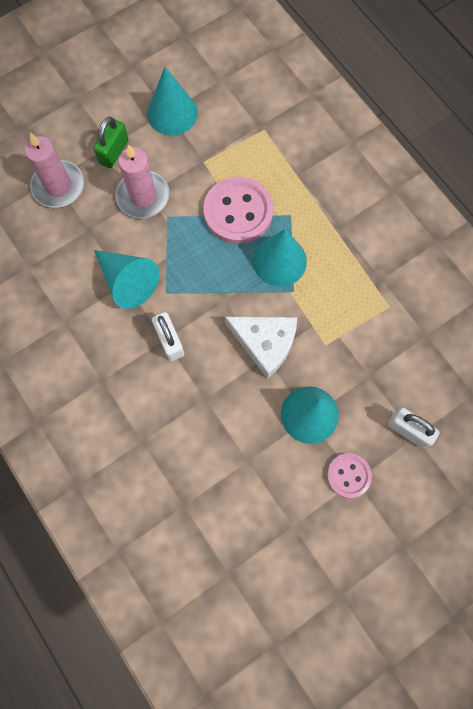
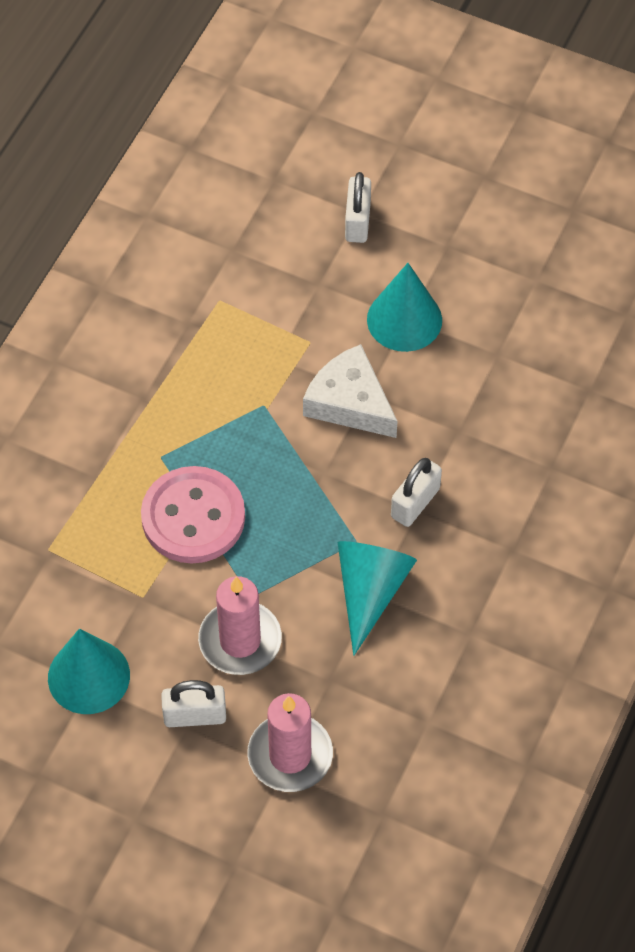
camera: 120 degrees left, 15 degrees down
green padlock [94,117,129,168] -> white padlock [161,680,226,727]
white cheese [225,317,297,379] -> white cheese turned 45 degrees counterclockwise [303,344,397,438]
turquoise cone [253,229,307,287] -> none
pink button [327,453,372,498] -> none

